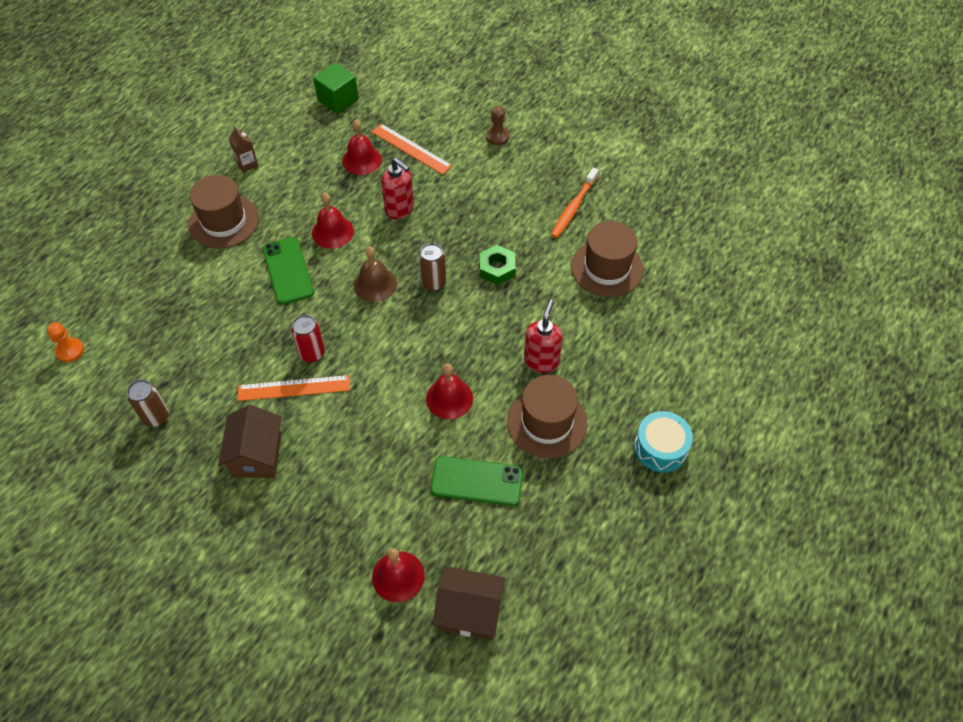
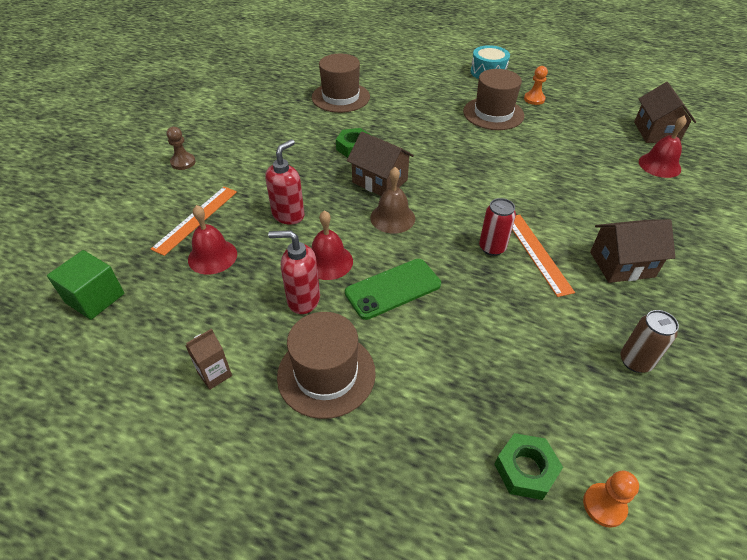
camera: 100 degrees left, 10 degrees down
brown can [419,243,446,291] -> brown house [347,131,414,196]
red bell [426,364,473,419] -> none
green phone [431,456,523,506] -> none
red soap dispenser [524,299,563,373] -> red soap dispenser moved to [268,230,320,314]
orange toothbrush [551,168,599,238] -> none
none -> green nut [494,433,563,500]
none -> orange pawn [524,66,548,105]

